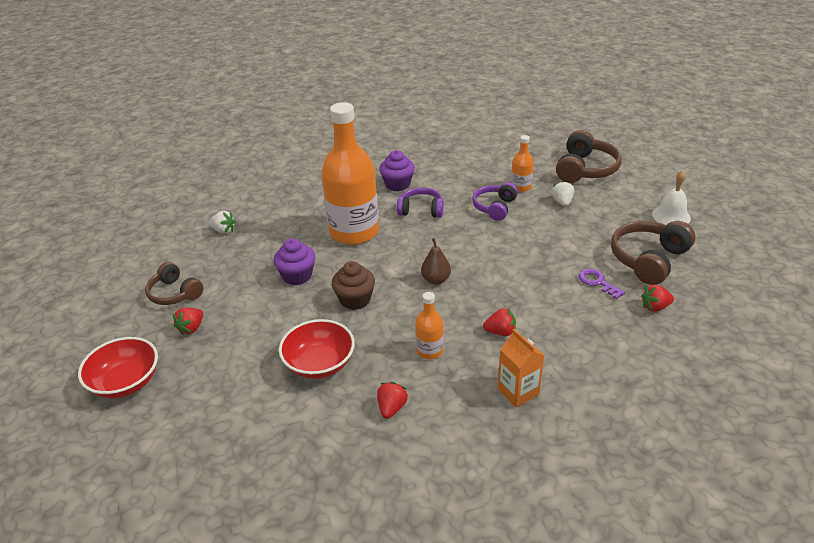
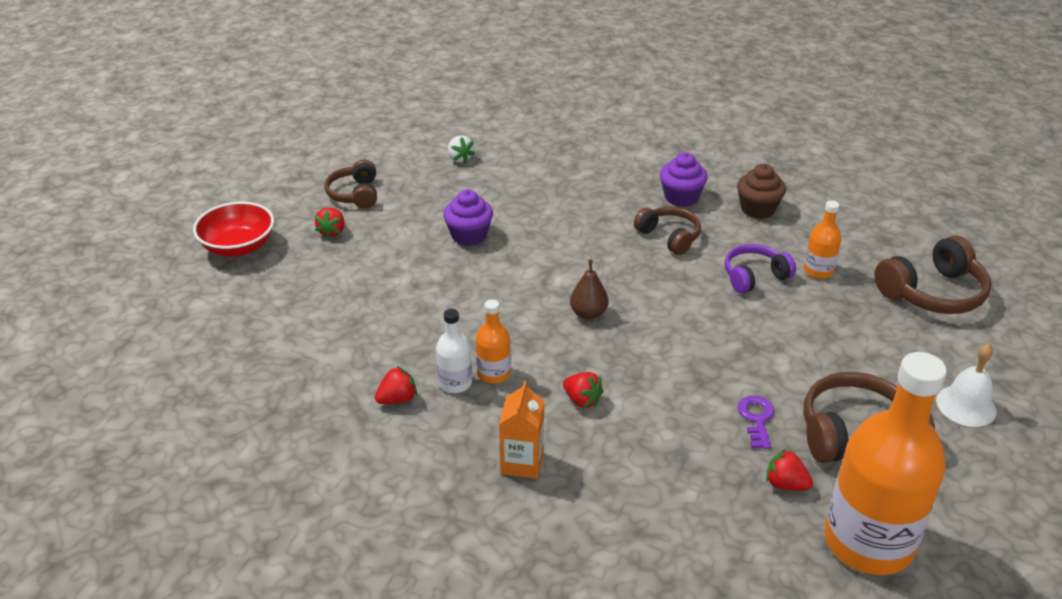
camera: 40 degrees right, 0 degrees up
red strawberry [173,308,203,335] -> red strawberry turned 60 degrees counterclockwise [314,208,345,239]
red bowl [279,319,355,379] -> none
orange bottle [321,102,379,245] -> orange bottle moved to [824,352,947,575]
brown cupcake [332,261,375,310] -> brown cupcake moved to [737,164,786,219]
purple headphones [397,188,444,218] -> brown headphones [634,207,701,255]
white strawberry [552,181,574,206] -> none
none -> white bottle [436,309,472,393]

